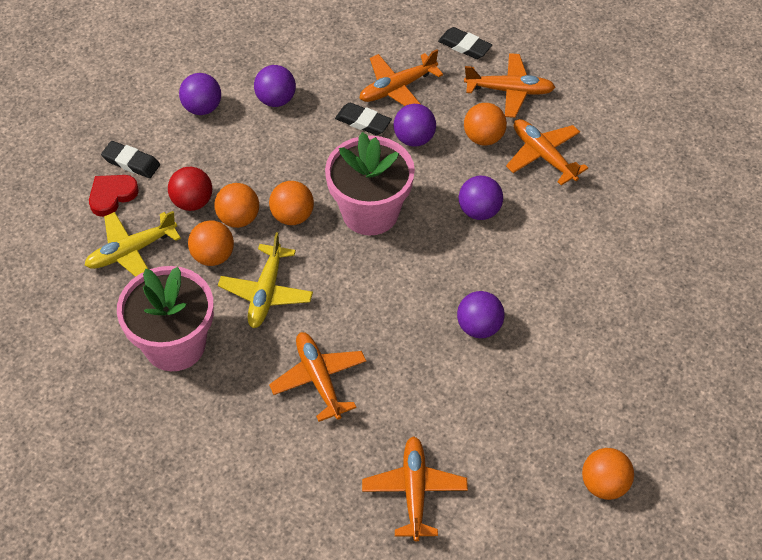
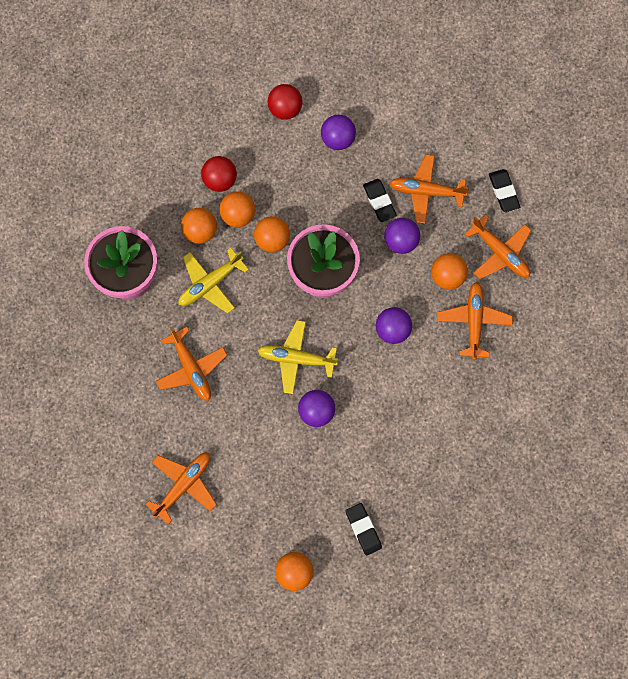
camera: 40 degrees right, 20 degrees up
yellow plane [85,211,181,277] -> yellow plane moved to [257,320,338,394]
red heart [89,175,139,217] -> none
black eraser [101,141,160,178] -> black eraser moved to [346,503,382,556]
purple ball [179,73,221,115] -> red ball [268,84,302,120]
orange plane [269,332,366,422] -> orange plane turned 135 degrees clockwise [156,327,227,401]

